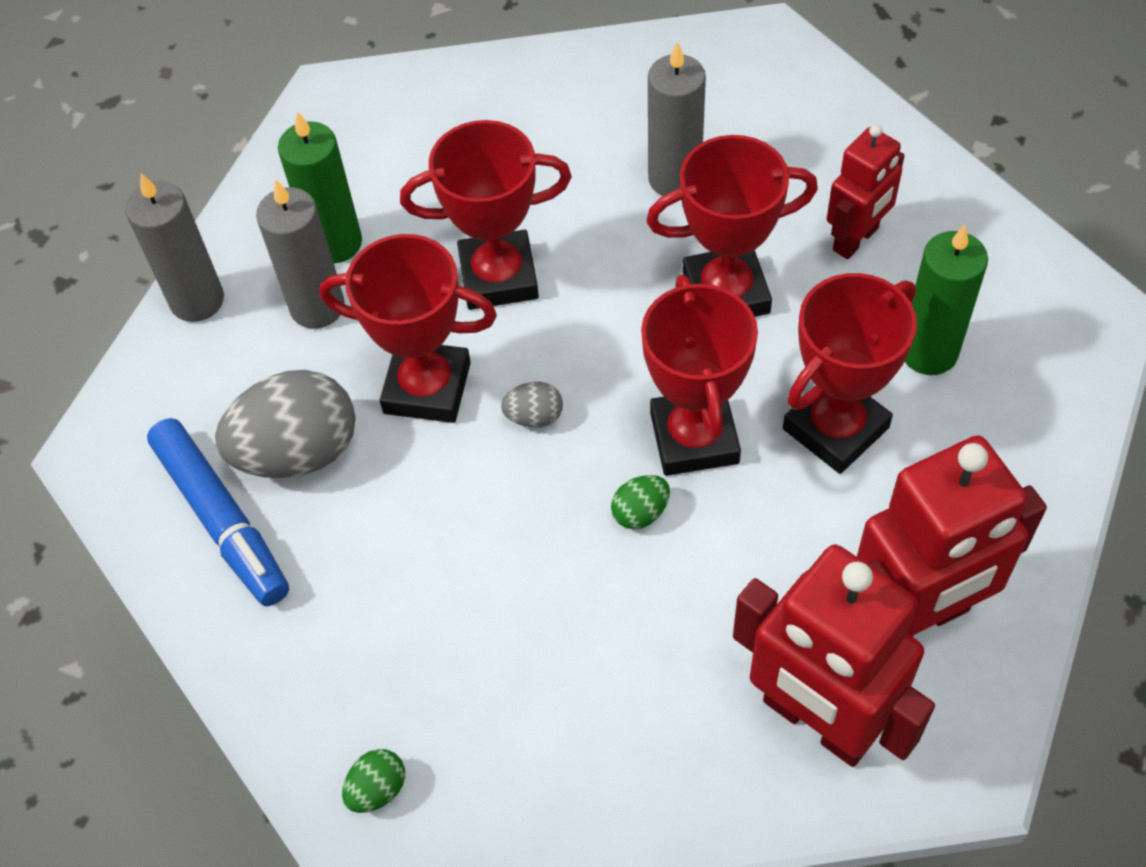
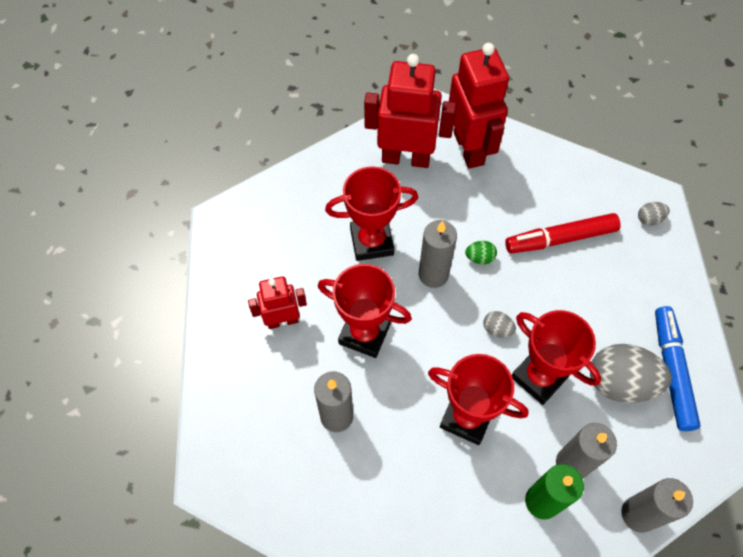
camera: 150 degrees left, 5 degrees up
green egg [342,749,405,813] -> grey egg [638,202,670,226]
red trophy [641,275,758,476] -> grey candle [419,220,457,288]
green candle [905,225,988,375] -> none
none -> red marker [505,213,621,254]

